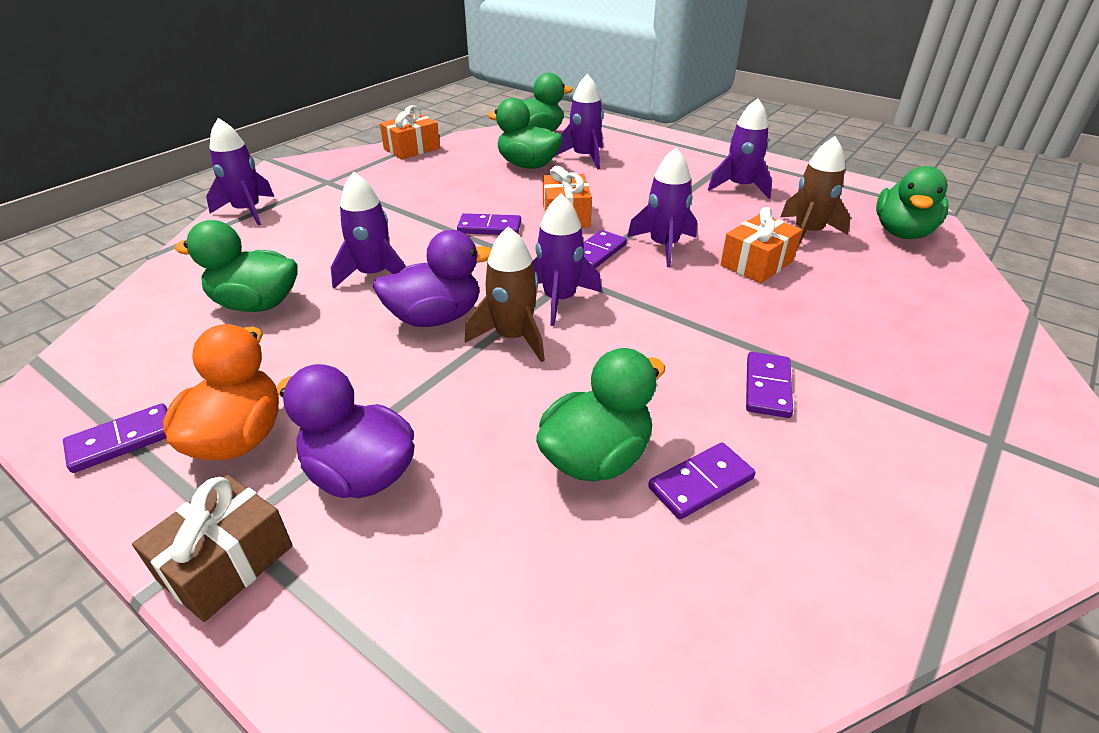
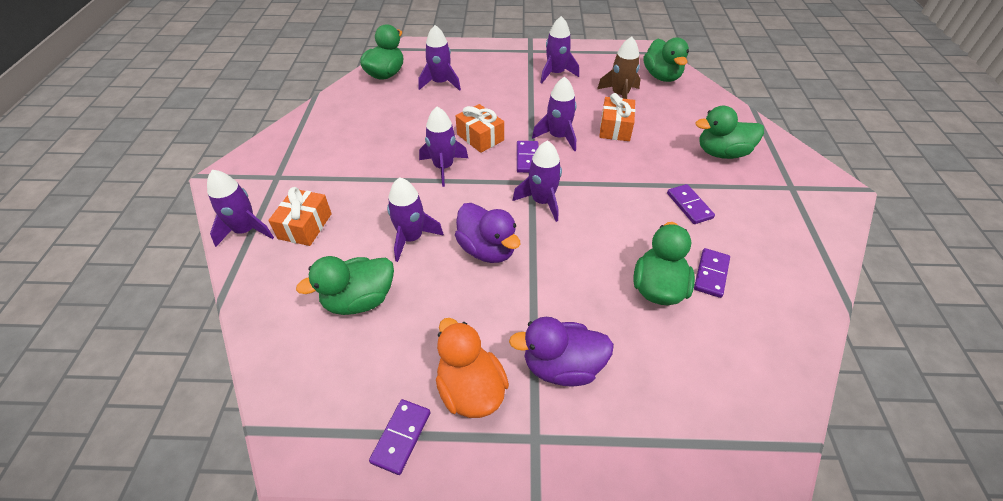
camera: 35 degrees left, 10 degrees up
brown gift [132,475,293,622] -> none
purple duck [373,230,491,327] -> purple duck turned 105 degrees clockwise [455,203,520,263]
orange gift [380,105,440,159] -> orange gift moved to [269,187,332,246]
purple domino [457,213,521,235] -> purple rocket [419,107,468,187]
brown rocket [465,226,545,362] -> none
green duck [487,98,563,169] -> green duck moved to [695,106,764,159]

